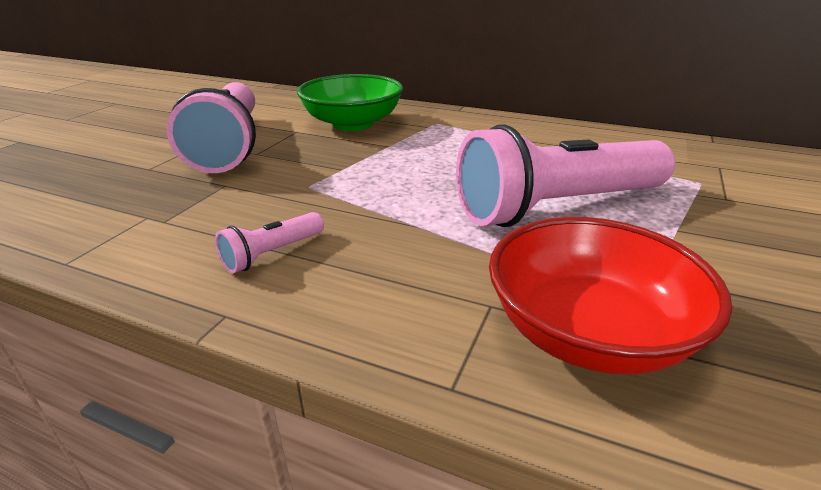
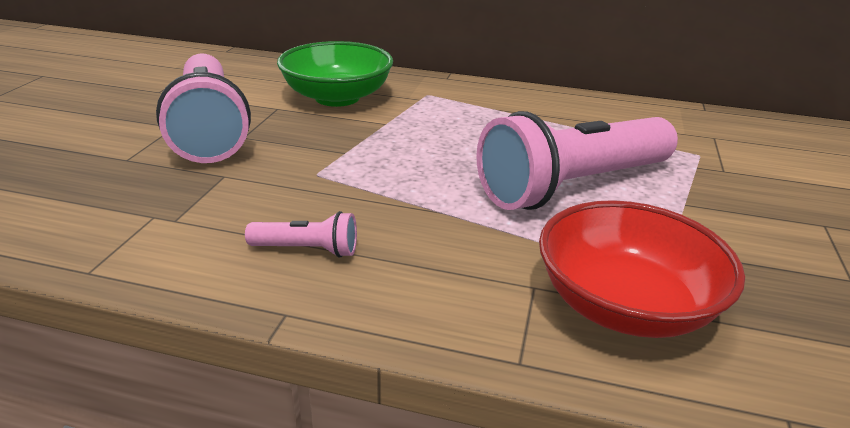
camera: 10 degrees left, 0 degrees up
pink flashlight [215,212,324,273] -> pink flashlight turned 120 degrees counterclockwise [245,211,357,258]

